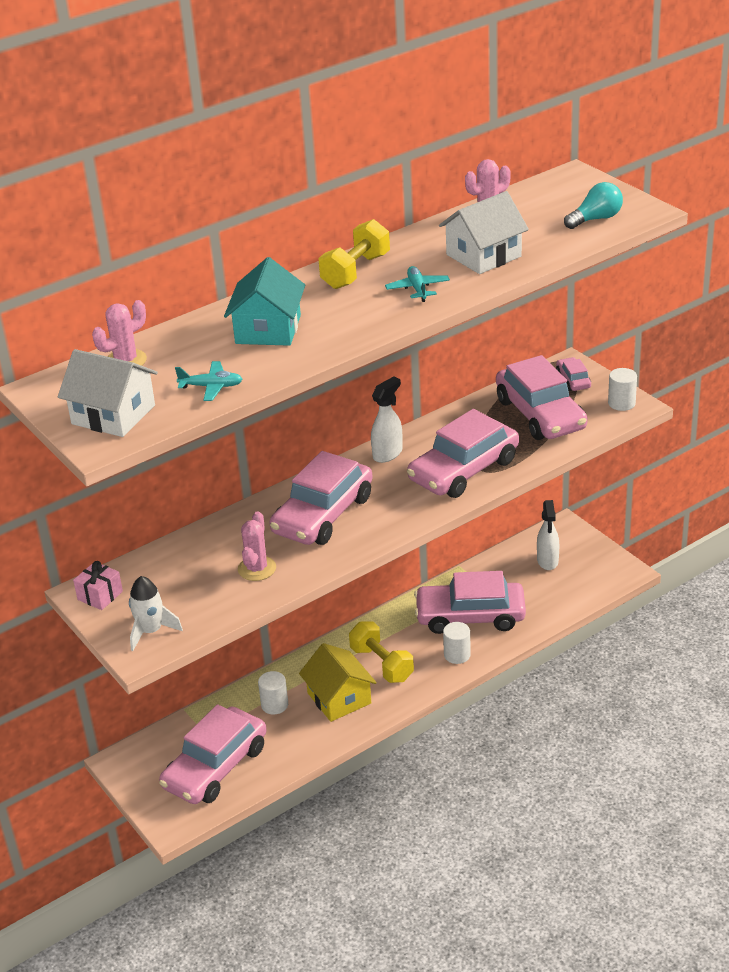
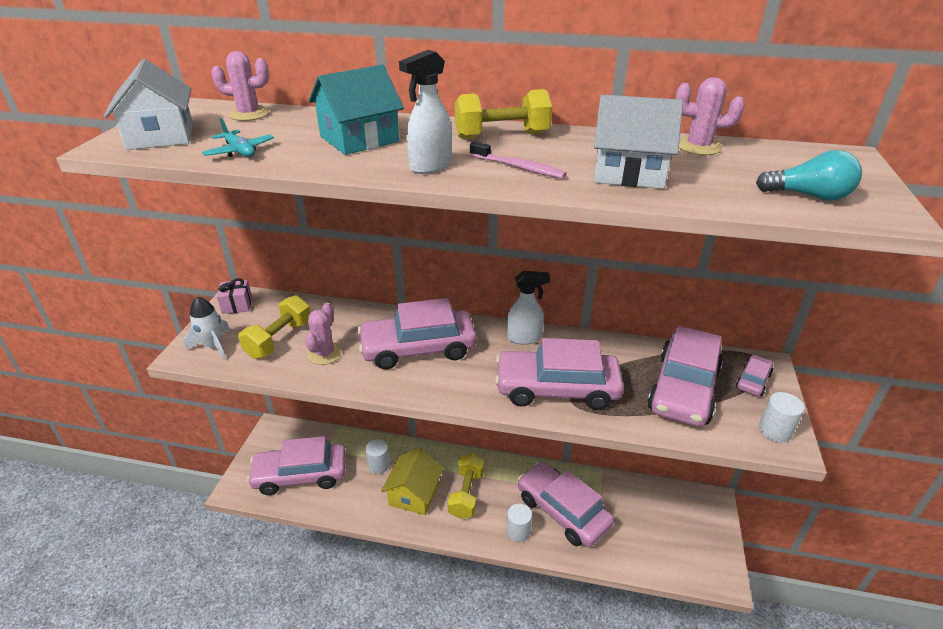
camera: 45 degrees right, 0 degrees up
pink cactus [238,511,276,581] -> pink cactus turned 45 degrees counterclockwise [305,303,342,365]
turquoise plane [385,266,450,302] -> pink toothbrush [470,141,567,179]
white spray bottle [537,500,559,570] -> white spray bottle moved to [399,50,452,174]
none -> yellow dumbbell [238,295,311,359]

